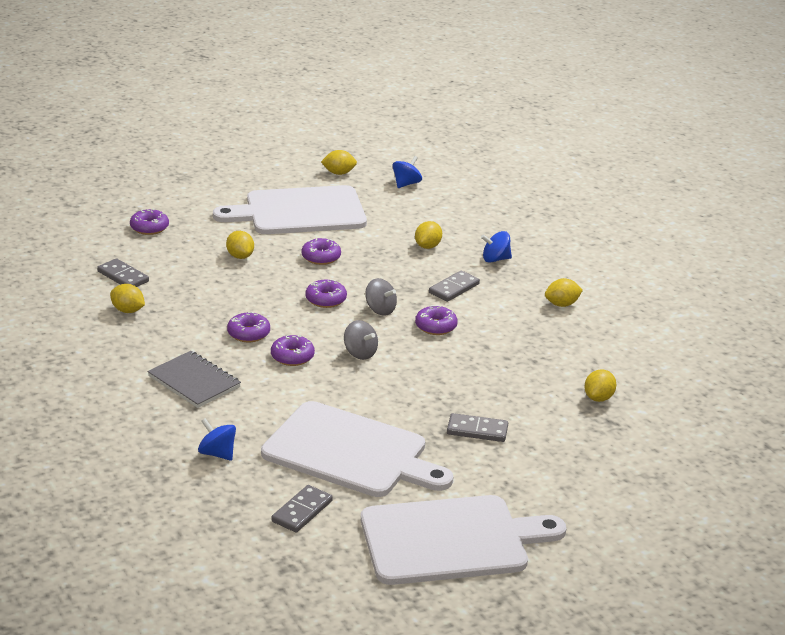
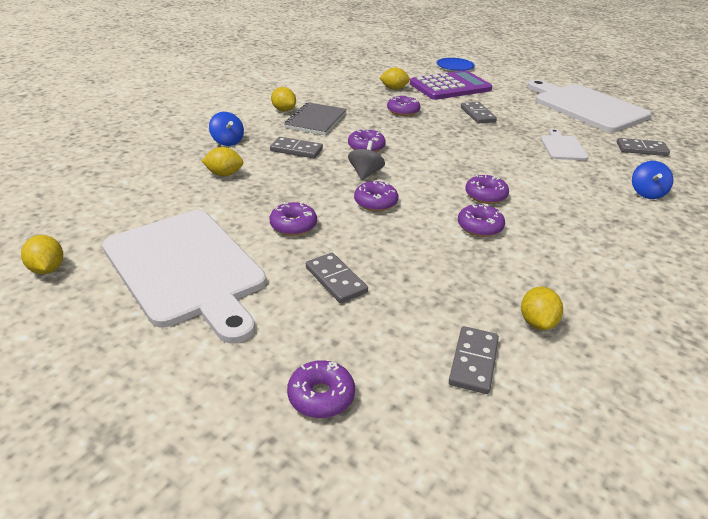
camera: 115 degrees left, 5 degrees up
grey notebook [148,351,241,408] -> grey notebook moved to [284,102,347,135]
yellow lemon [226,231,254,259] -> grey domino [306,253,368,303]
white cutting board [261,401,454,497] -> white cutting board [540,129,588,160], size x0.46
grey spinning top [344,320,378,360] -> none
blue spinning top [392,156,422,188] -> none
none -> purple donut [387,95,420,116]
none -> purple calculator [410,70,492,100]
none -> blue plate [437,58,475,71]

